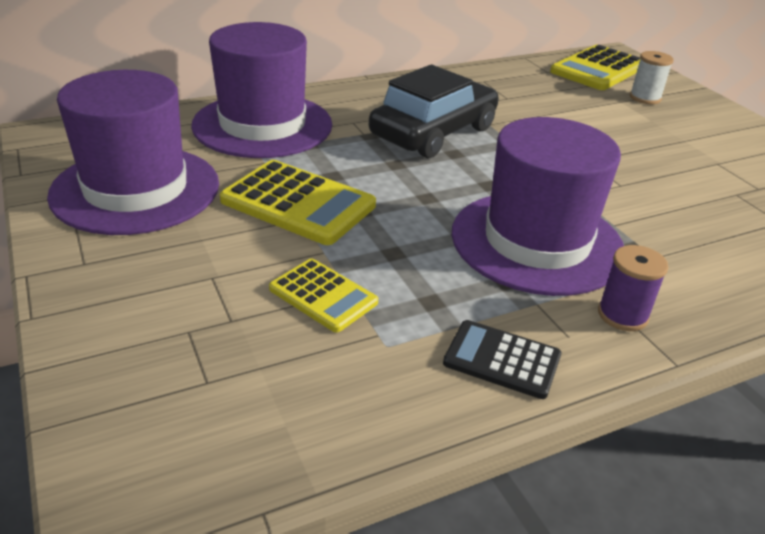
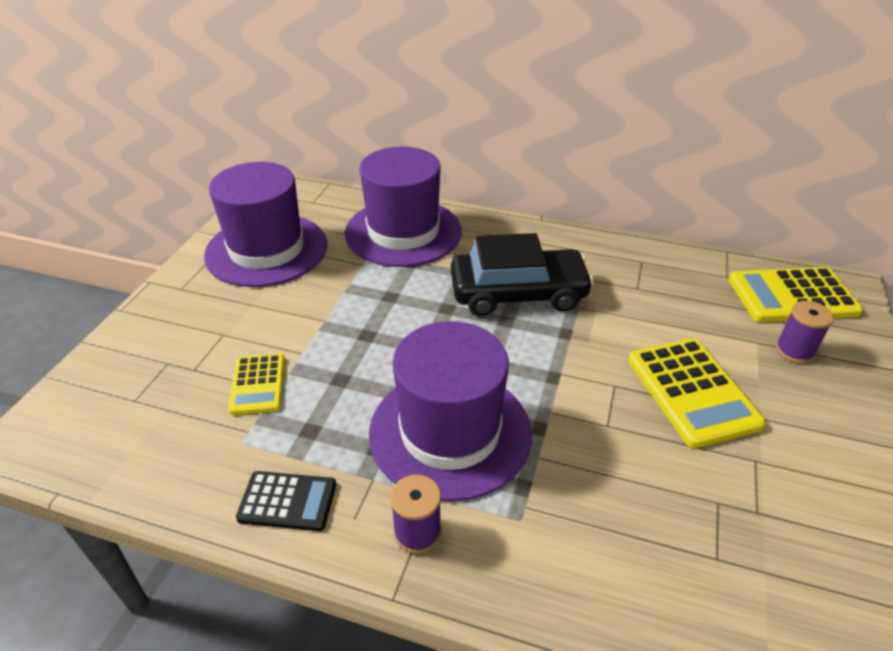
camera: 45 degrees right, 5 degrees up
yellow calculator [220,160,376,245] -> yellow calculator moved to [628,338,766,448]
black calculator [443,320,561,399] -> black calculator turned 120 degrees clockwise [236,471,336,531]
white spool [630,51,674,104] -> purple spool [776,301,834,364]

